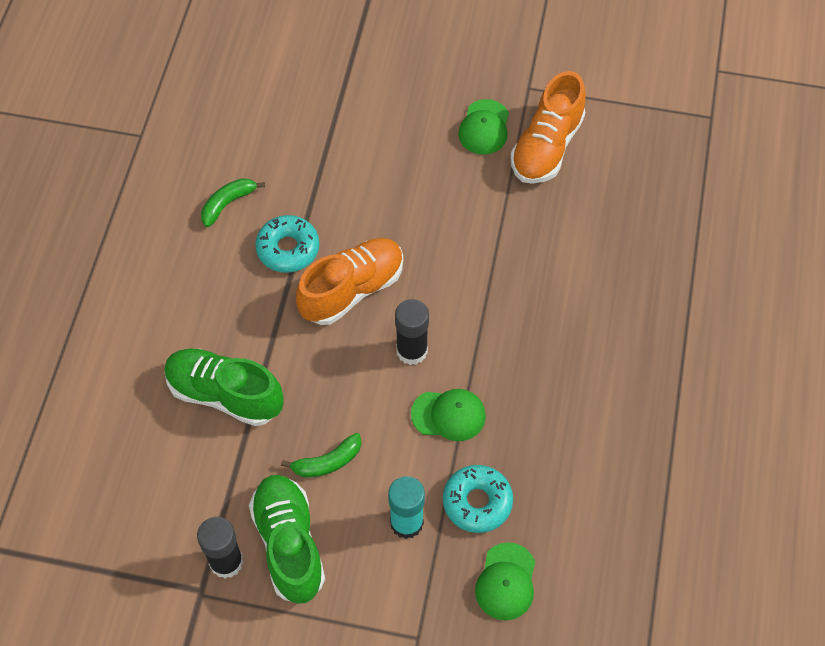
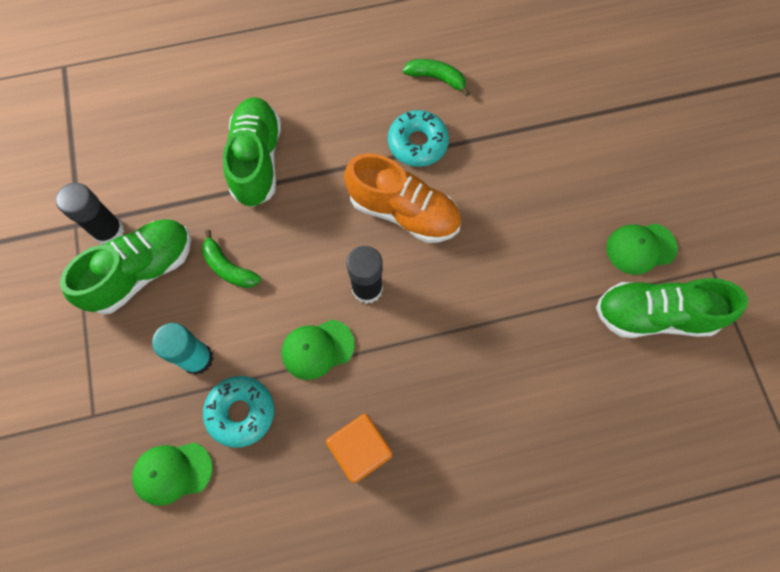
camera: 65 degrees right, 10 degrees up
green cap [411,389,486,441] -> green cap turned 90 degrees clockwise [281,320,355,380]
orange shoe [510,71,586,184] -> green shoe [596,278,748,338]
none -> orange cube [326,414,392,483]

